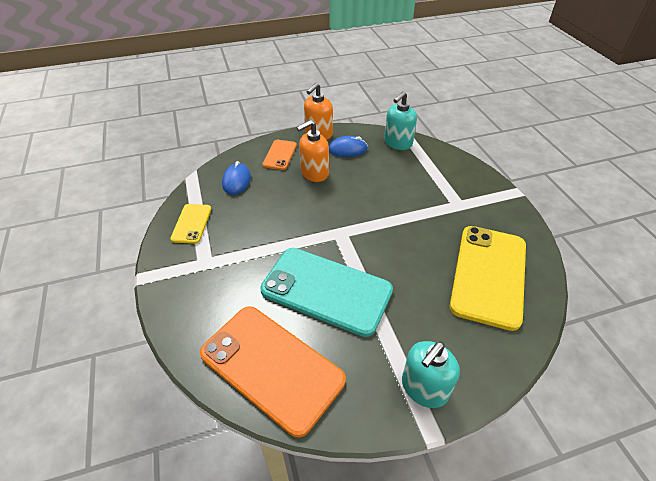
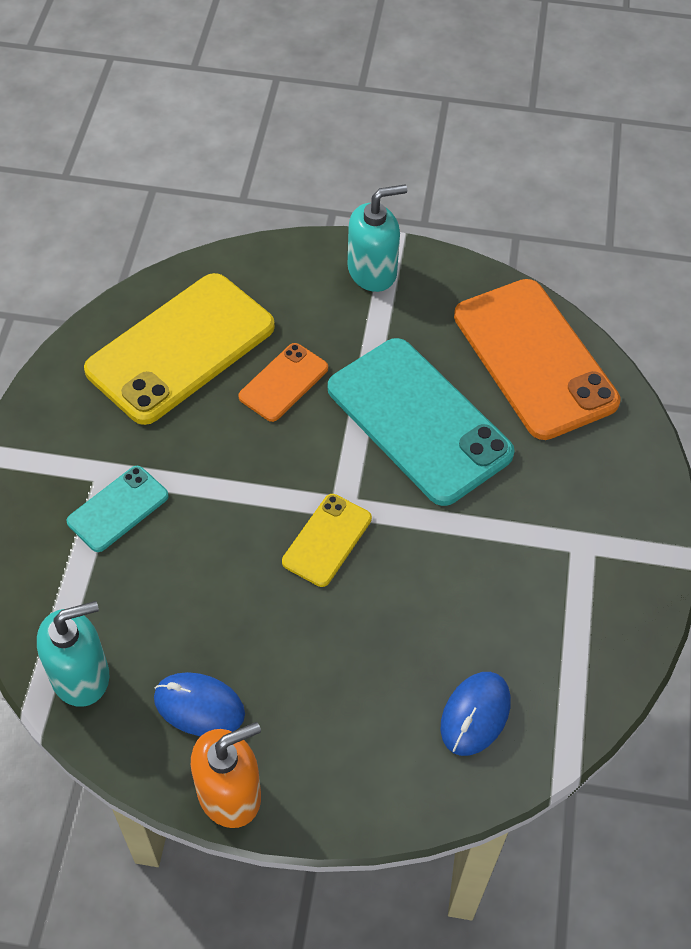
camera: 155 degrees left, 10 degrees up
yellow phone [170,204,212,244] -> yellow phone moved to [282,494,372,587]
orange phone [262,140,297,170] -> orange phone moved to [238,343,328,422]
orange soap dispenser [296,120,329,182] -> none
none -> turquoise phone [67,466,169,552]

